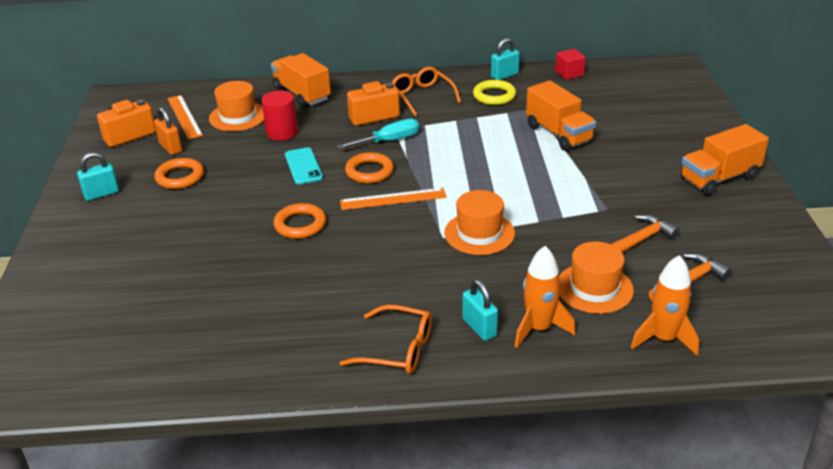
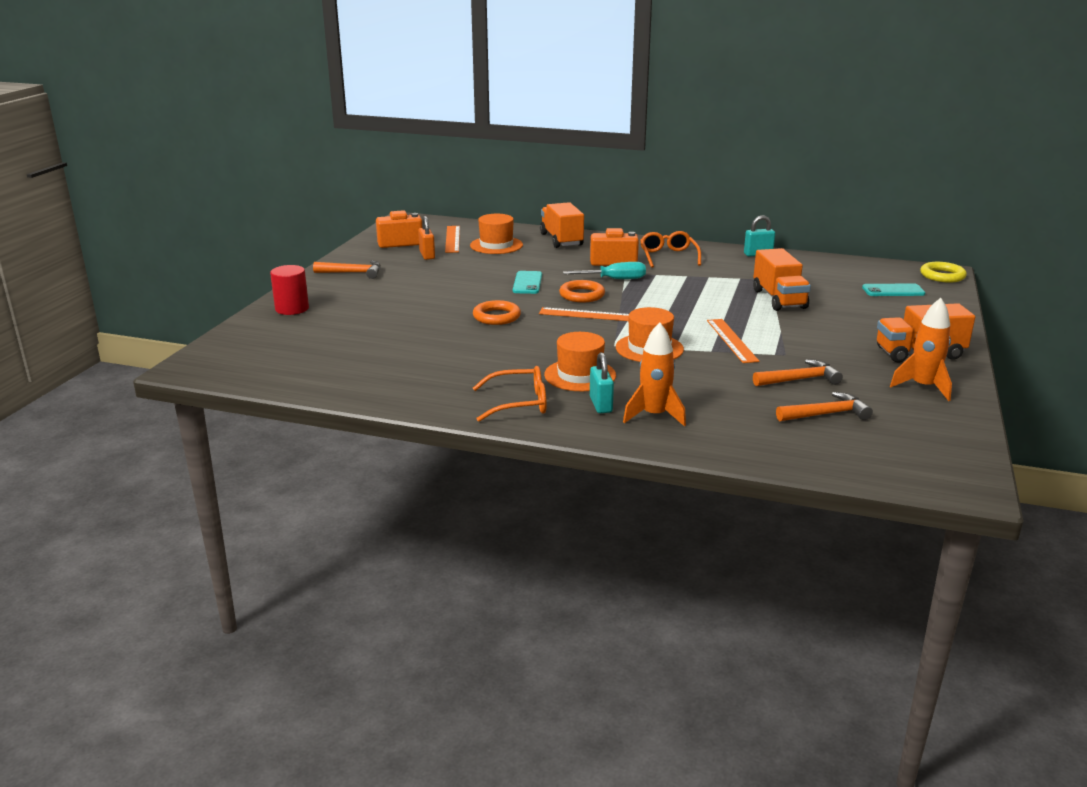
camera: 20 degrees right, 10 degrees down
turquoise padlock [77,152,119,201] -> orange hammer [313,260,381,279]
orange ring [154,158,204,189] -> none
red cylinder [261,90,298,140] -> red cylinder moved to [270,265,309,315]
orange glasses [340,305,432,374] -> orange glasses turned 45 degrees counterclockwise [473,366,547,422]
yellow ring [473,80,516,105] -> yellow ring moved to [920,262,967,283]
red cube [555,49,586,80] -> none
orange hat [559,242,634,314] -> orange hat moved to [544,332,616,391]
orange rocket [631,255,699,356] -> orange rocket moved to [890,298,952,401]
none -> orange ruler [707,319,759,363]
none -> turquoise phone [862,283,926,296]

